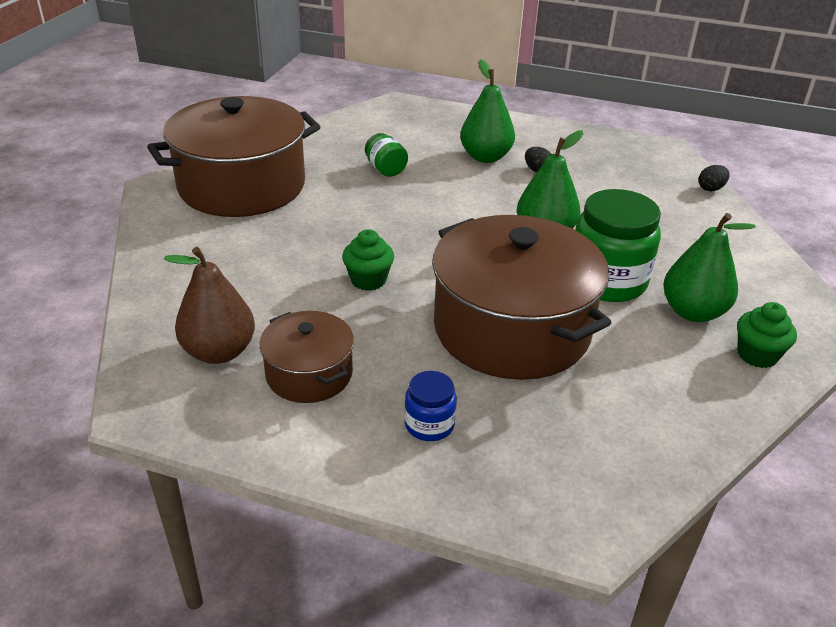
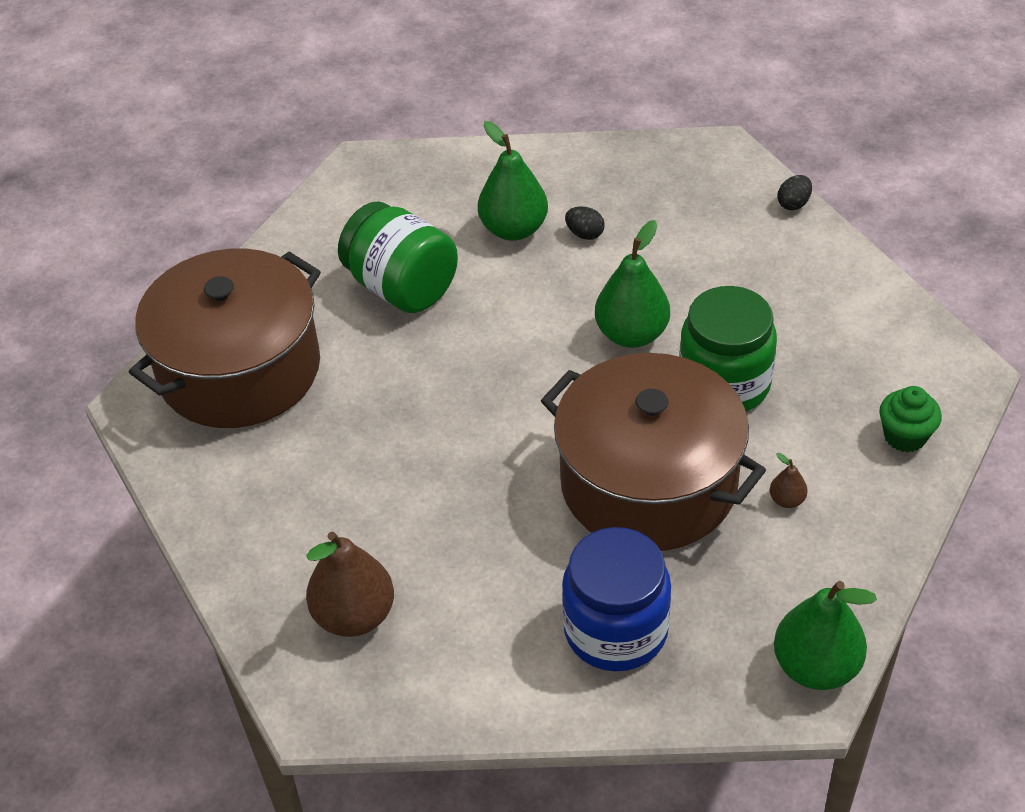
camera: 15 degrees left, 10 degrees up
brown pot [259,311,354,403] -> none
green cupcake [342,229,394,291] -> none
green jar [365,133,408,177] -> green jar [338,201,458,313], size x1.97
blue jar [404,371,457,441] -> blue jar [562,527,671,672], size x1.97
green pear [663,213,756,322] -> green pear moved to [774,581,877,690]
none -> brown pear [770,453,808,508]

